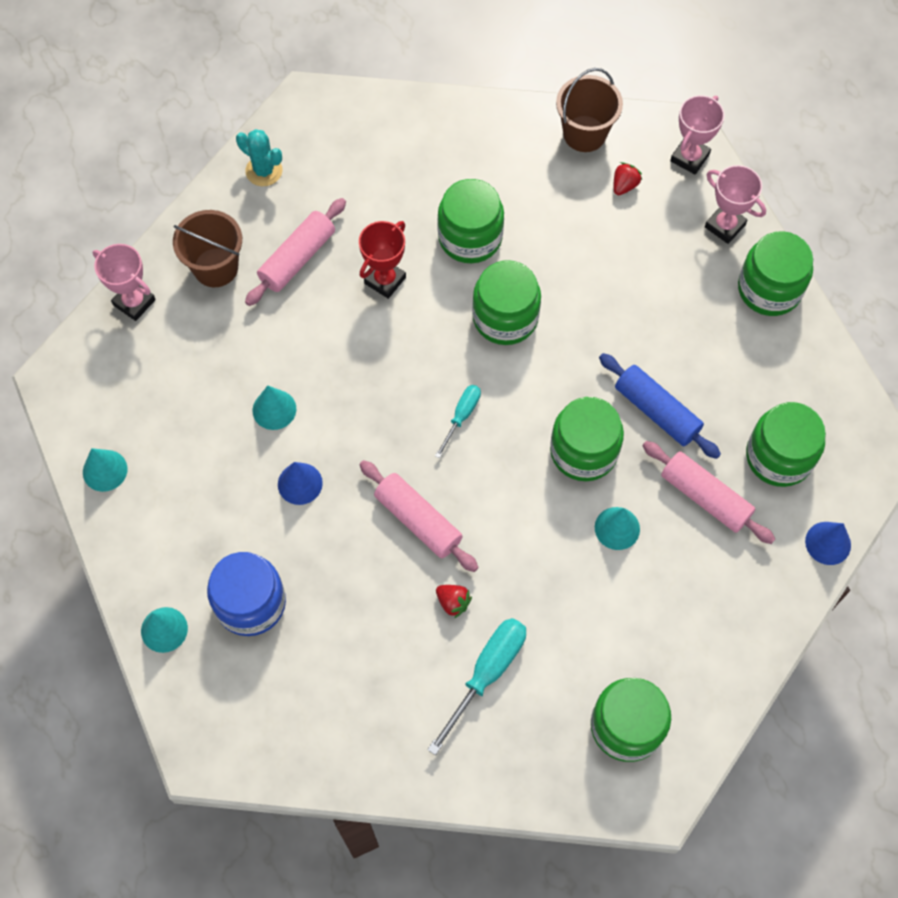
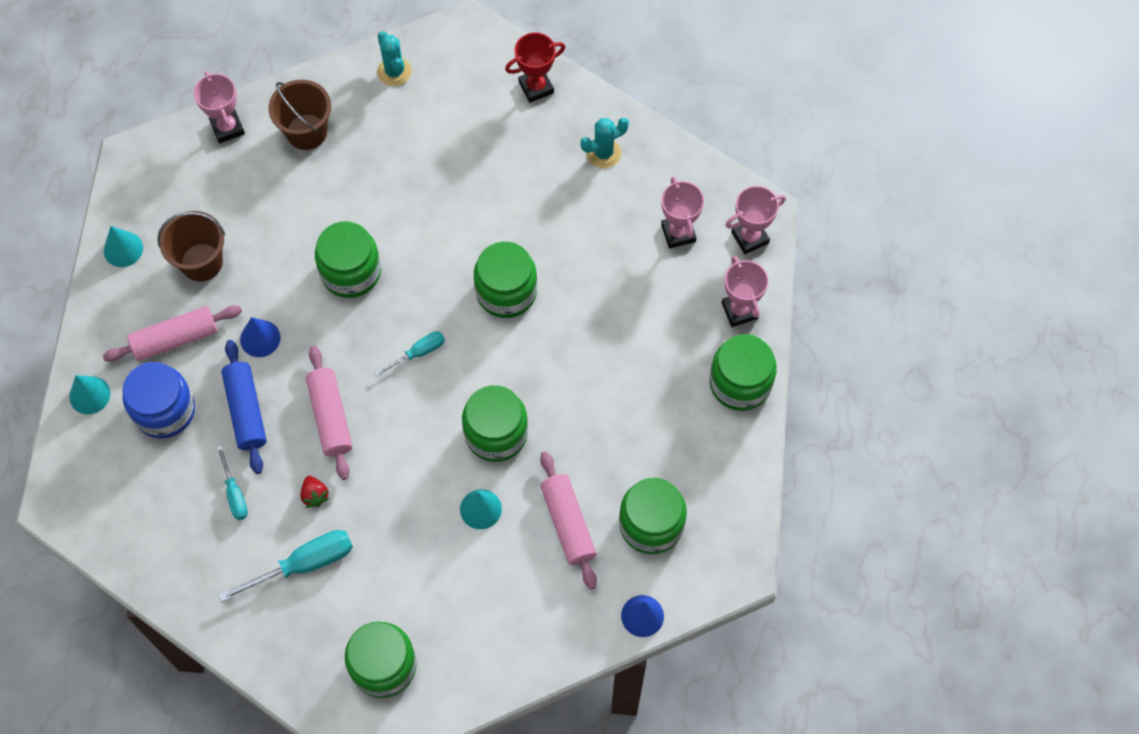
camera: 30 degrees right, 0 degrees up
pink rolling pin [245,198,346,306] -> pink rolling pin moved to [103,306,242,362]
turquoise cone [253,386,296,430] -> none
red trophy [359,221,406,299] -> red trophy moved to [505,32,565,103]
green jar [437,179,504,263] -> green jar moved to [315,221,381,298]
brown bucket [556,68,623,152] -> brown bucket moved to [157,211,225,282]
blue rolling pin [599,353,721,459] -> blue rolling pin moved to [221,340,267,474]
red strawberry [614,162,642,195] -> pink trophy [661,176,704,249]
none -> turquoise screwdriver [217,446,248,520]
none -> turquoise cactus [580,118,629,168]

